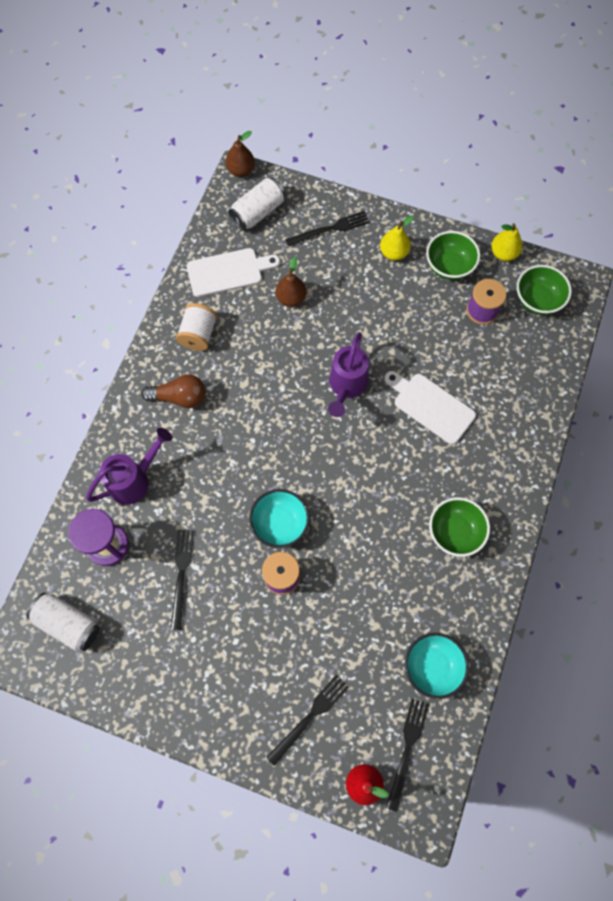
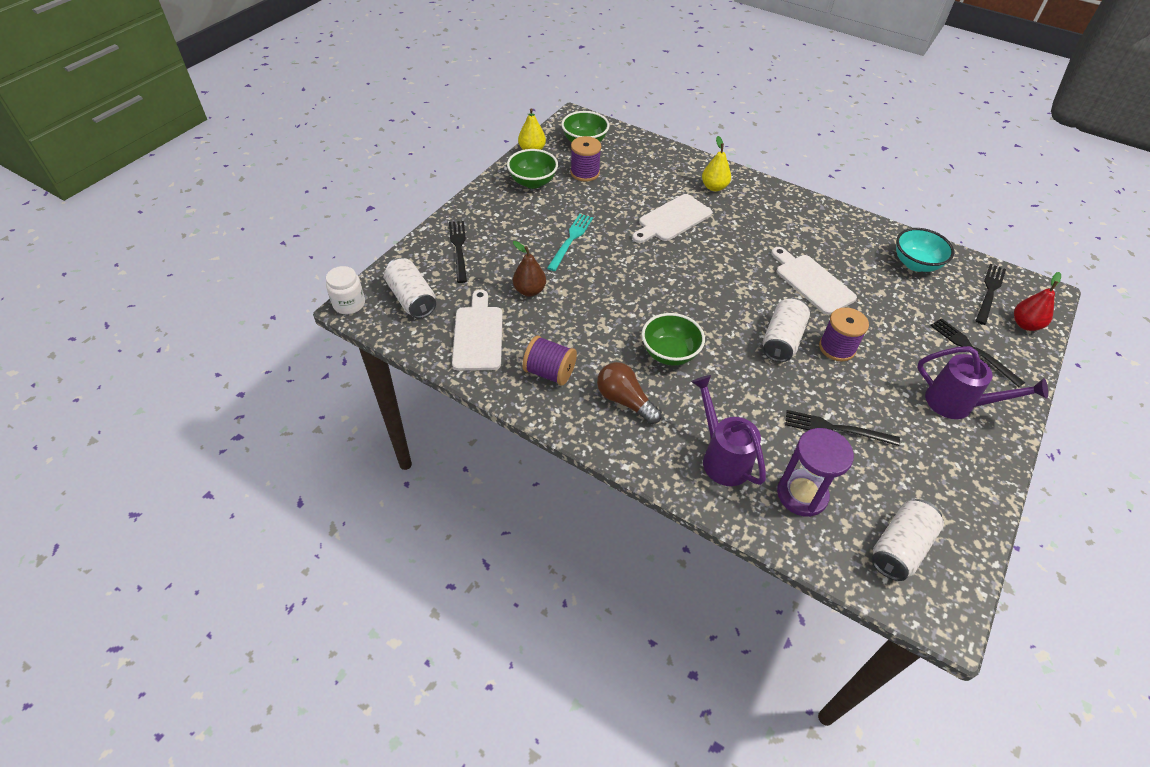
camera: 80 degrees left, 20 degrees down
brown light bulb [141,374,206,408] -> brown light bulb turned 60 degrees counterclockwise [597,362,662,424]
white spool [176,303,217,351] -> purple spool [522,336,577,385]
brown pear [226,131,255,177] -> white jar [326,266,365,314]
turquoise bowl [249,489,310,548] -> white can [763,298,810,362]
purple watering can [328,332,369,417] -> purple watering can moved to [917,346,1048,419]
yellow pear [380,216,414,260] -> yellow pear moved to [702,136,731,191]
black fork [386,698,429,812] -> black fork turned 90 degrees clockwise [976,264,1006,325]
green bowl [429,497,490,557] -> green bowl moved to [642,313,705,366]
none -> turquoise fork [547,214,593,271]
none -> white cutting board [771,247,857,315]

